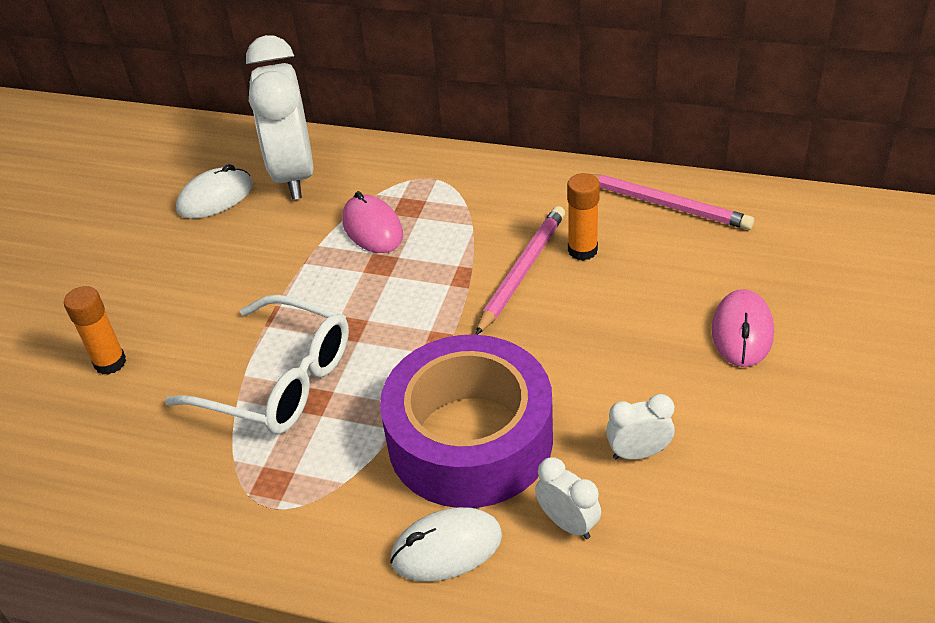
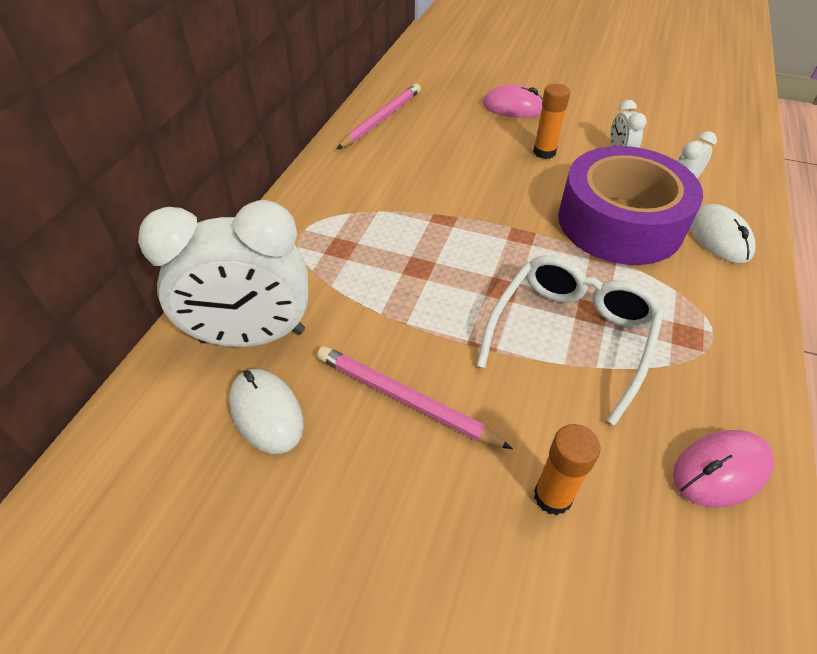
camera: 90 degrees left, 5 degrees up
pink mouse [342,191,403,253] -> pink mouse moved to [673,430,774,507]
pink pencil [476,206,565,335] -> pink pencil moved to [317,346,513,449]
orange glue stick [567,173,600,261] -> orange glue stick moved to [533,84,570,159]

